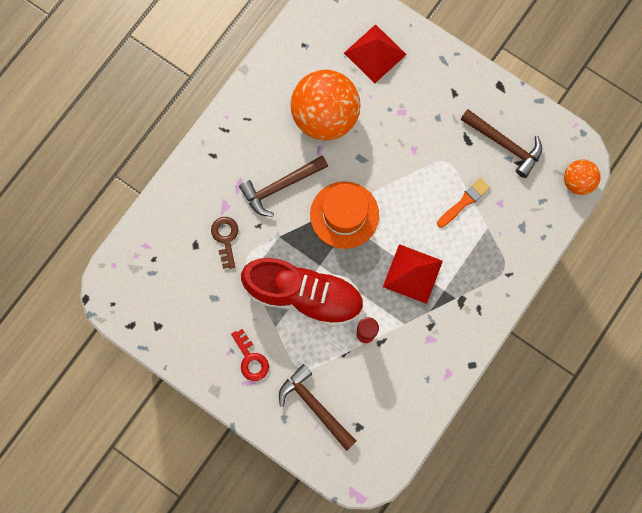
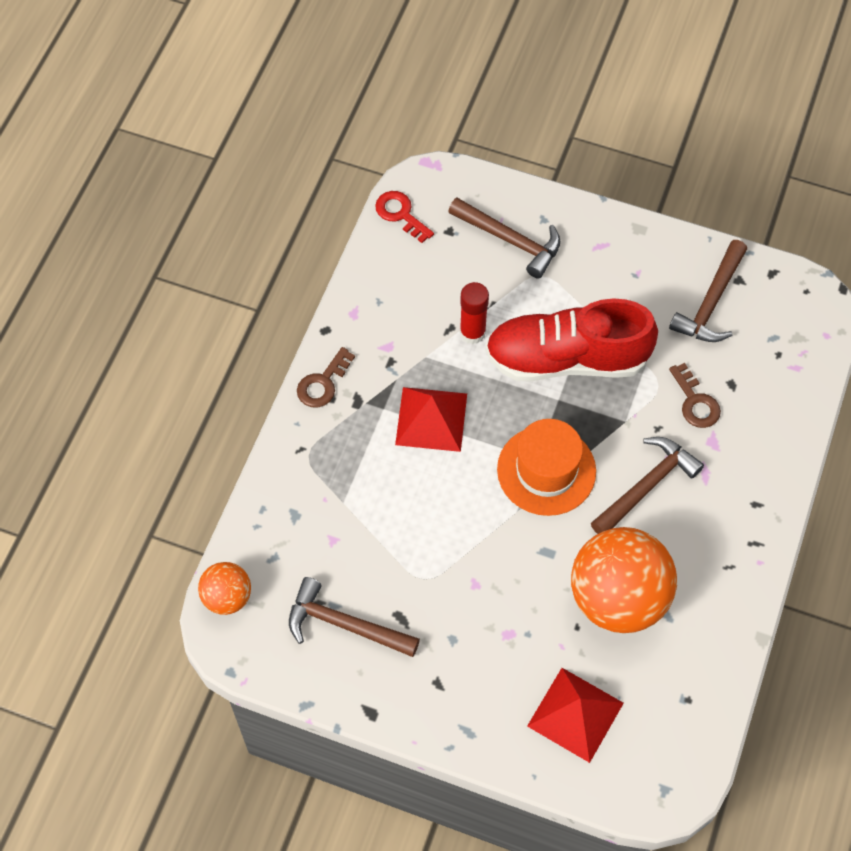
camera: 165 degrees right, 15 degrees down
red key [231,329,269,381] -> red key moved to [375,191,434,243]
orange brush [437,178,490,228] -> none
none -> brown key [297,347,355,407]
none -> brown hammer [669,240,747,342]

